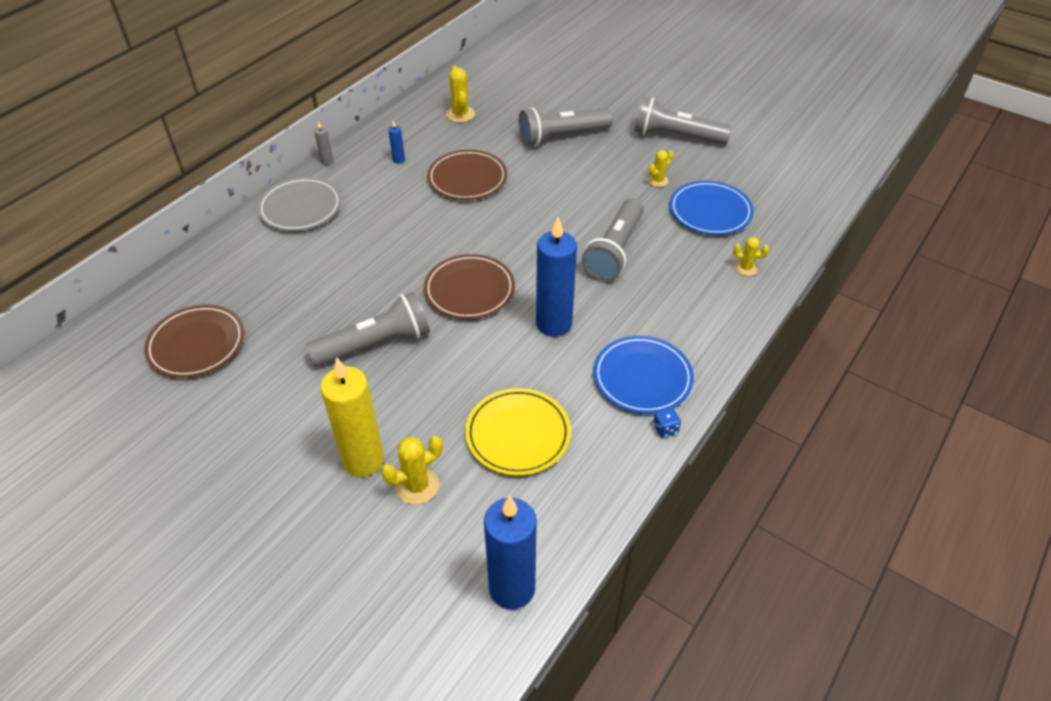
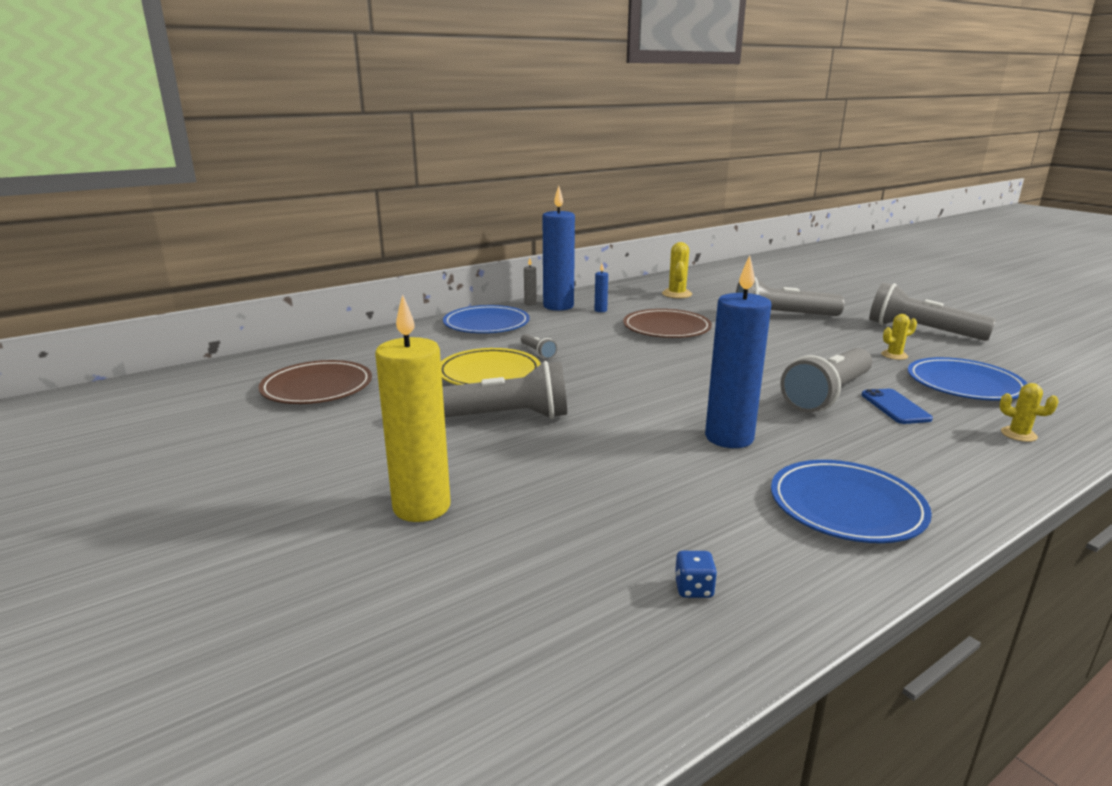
camera: 20 degrees right, 25 degrees down
grey plate [257,177,341,231] -> blue plate [443,305,530,333]
yellow cactus [381,436,443,504] -> none
brown plate [424,254,515,319] -> none
yellow plate [465,388,571,476] -> yellow plate moved to [441,348,541,385]
blue candle [484,495,537,610] -> blue candle moved to [543,186,575,311]
blue dice [653,408,681,437] -> blue dice moved to [675,551,717,598]
none -> grey flashlight [521,334,557,359]
none -> blue phone [862,389,933,424]

